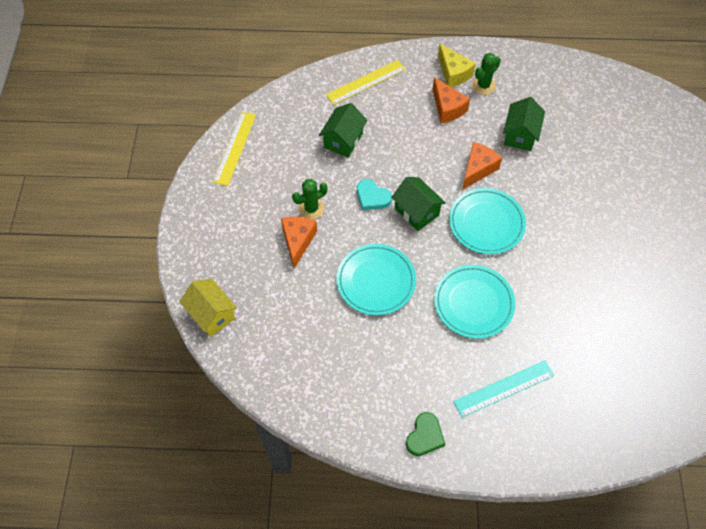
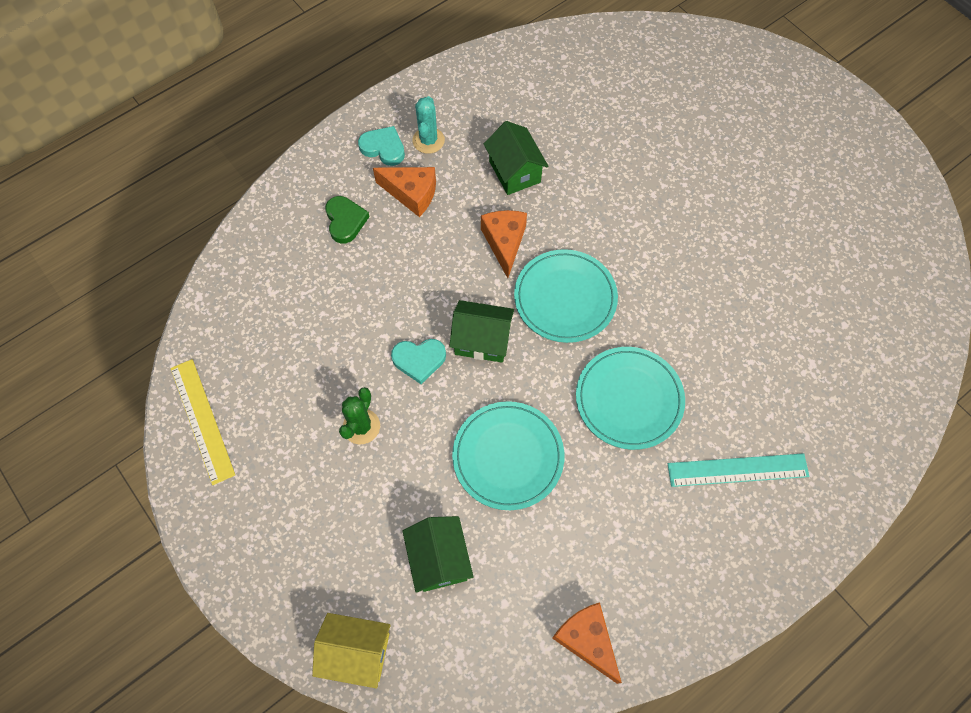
camera: 40 degrees left, 5 degrees up
orange cheese [281,217,317,268] -> orange cheese moved to [552,602,622,684]
green house [319,103,368,158] -> green house moved to [402,516,474,593]
yellow ruler [326,60,406,105] -> none
green heart [406,412,445,456] -> green heart moved to [325,196,370,244]
yellow cheese [438,43,476,87] -> turquoise heart [358,126,405,166]
turquoise ruler [453,360,554,417] -> turquoise ruler turned 60 degrees clockwise [668,453,809,487]
green cactus [472,53,501,95] -> turquoise cactus [413,96,445,154]

